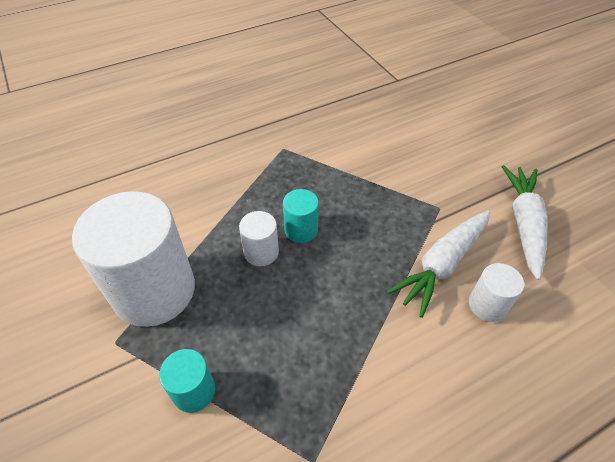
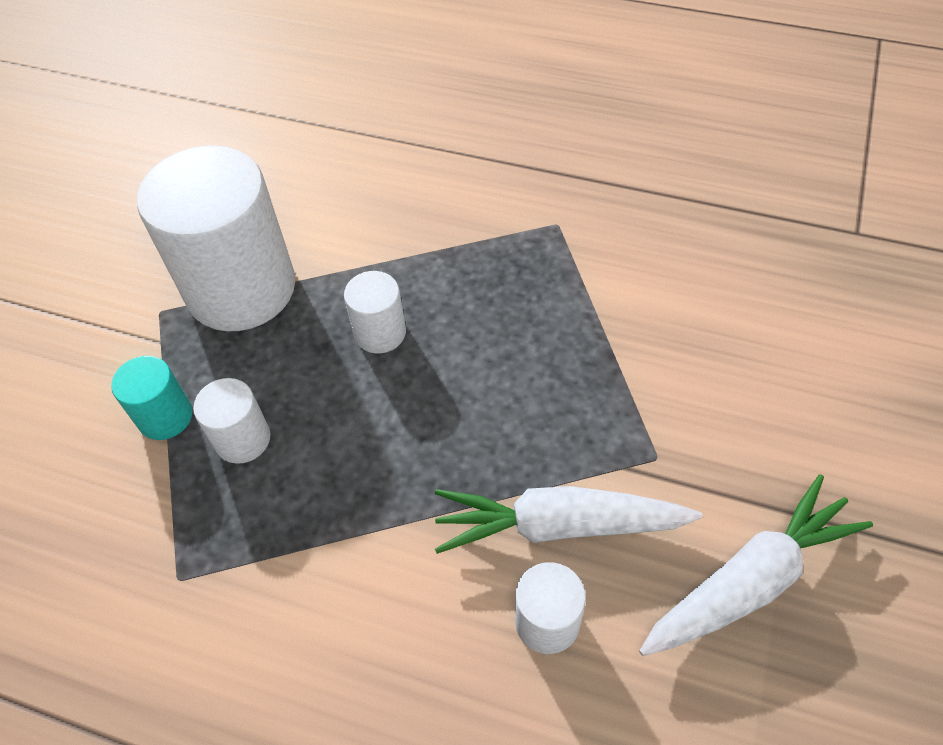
camera: 50 degrees right, 5 degrees up
turquoise cylinder [283,189,319,243] -> none
none -> white cylinder [193,378,270,464]

